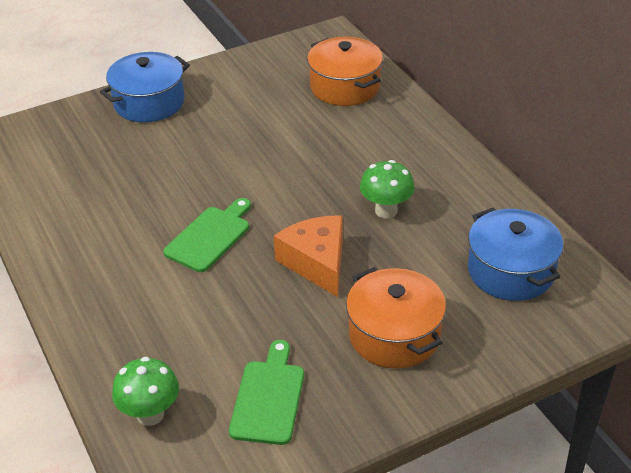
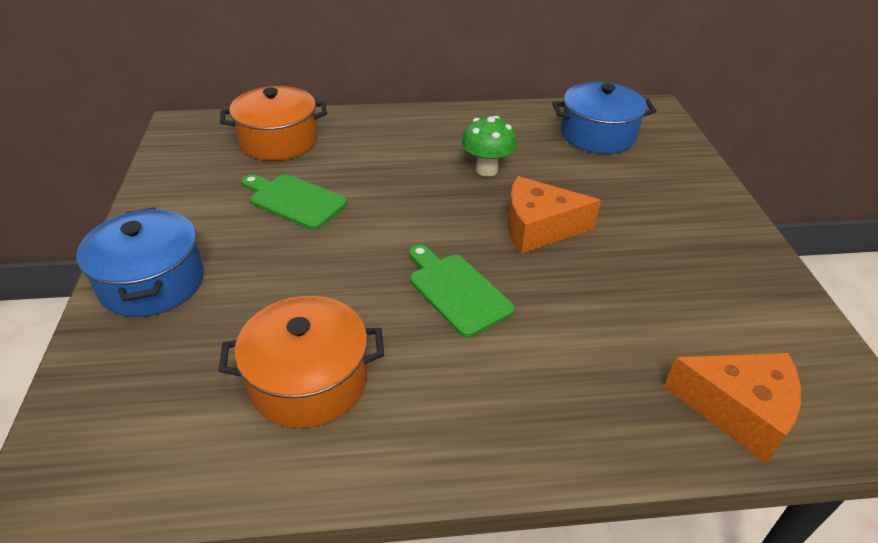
camera: 70 degrees left, 0 degrees up
green mushroom [112,357,179,426] -> orange cheese [664,353,801,464]
green cutting board [229,340,304,445] -> green cutting board moved to [242,174,347,230]
orange pot [346,267,446,369] -> orange pot moved to [219,296,384,428]

